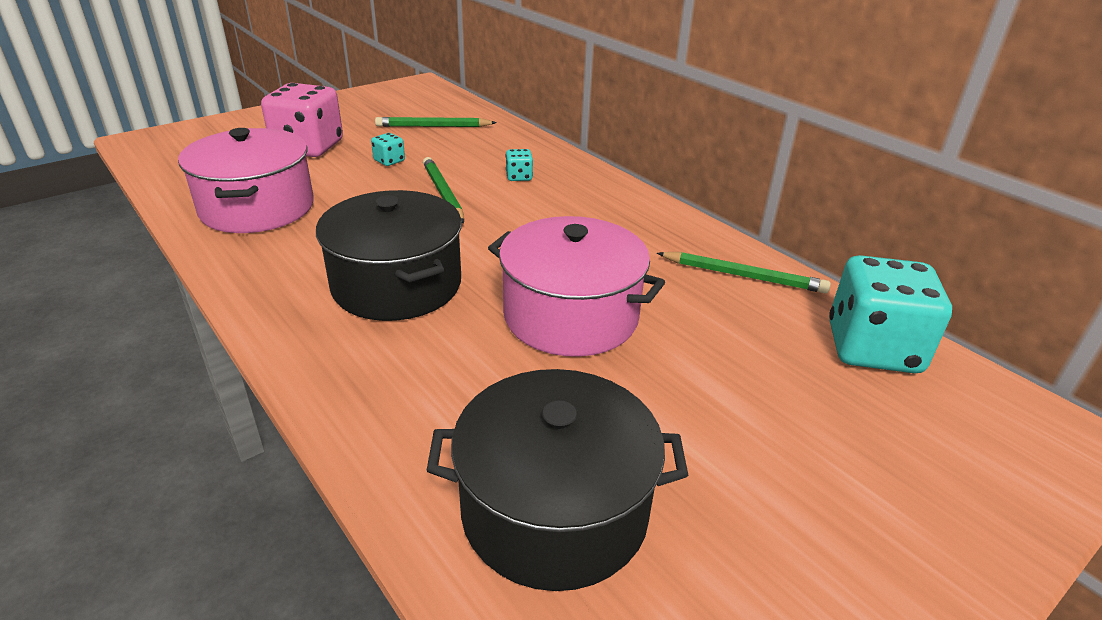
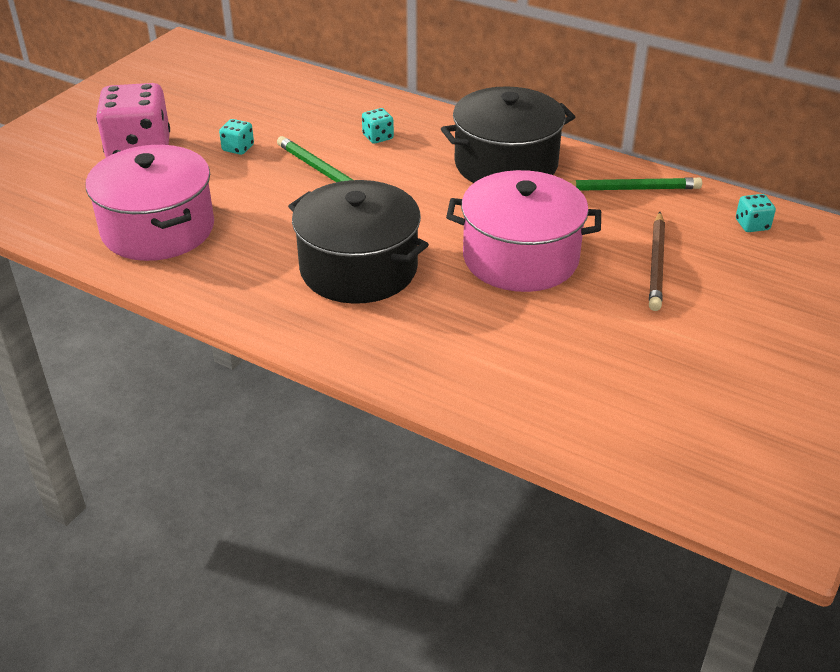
camera: 20 degrees left, 5 degrees up
green pencil [375,117,497,127] -> none
black pot [427,369,688,591] -> black pot moved to [441,86,575,183]
turquoise dice [829,255,952,373] -> turquoise dice [736,194,776,232], size x0.42
none -> brown pencil [649,212,665,311]

